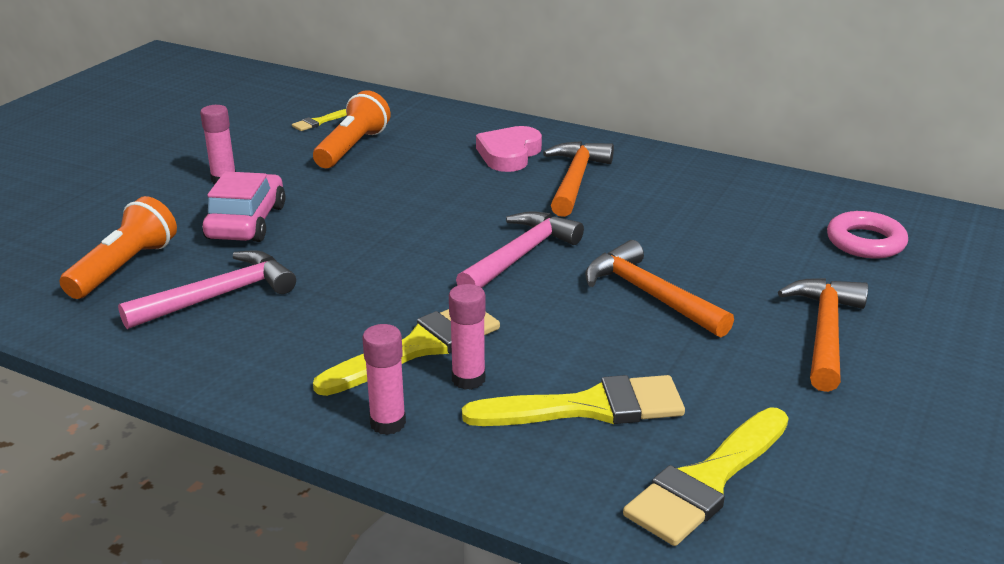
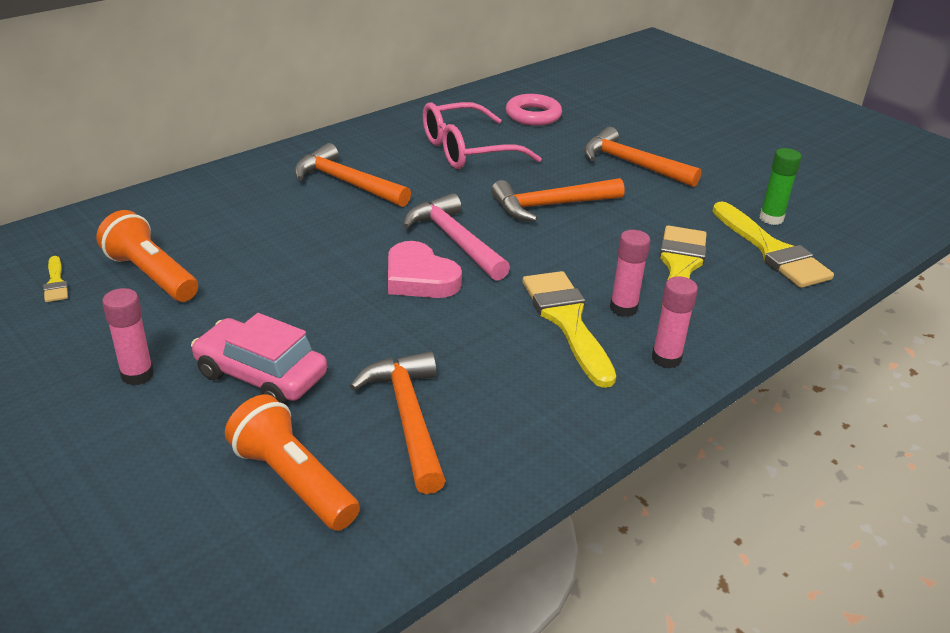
camera: 70 degrees left, 5 degrees up
pink hammer [118,250,296,329] -> orange hammer [350,351,446,494]
pink heart [476,126,542,172] -> pink heart moved to [388,241,462,298]
none -> pink glasses [423,102,542,169]
none -> green glue stick [760,148,802,225]

